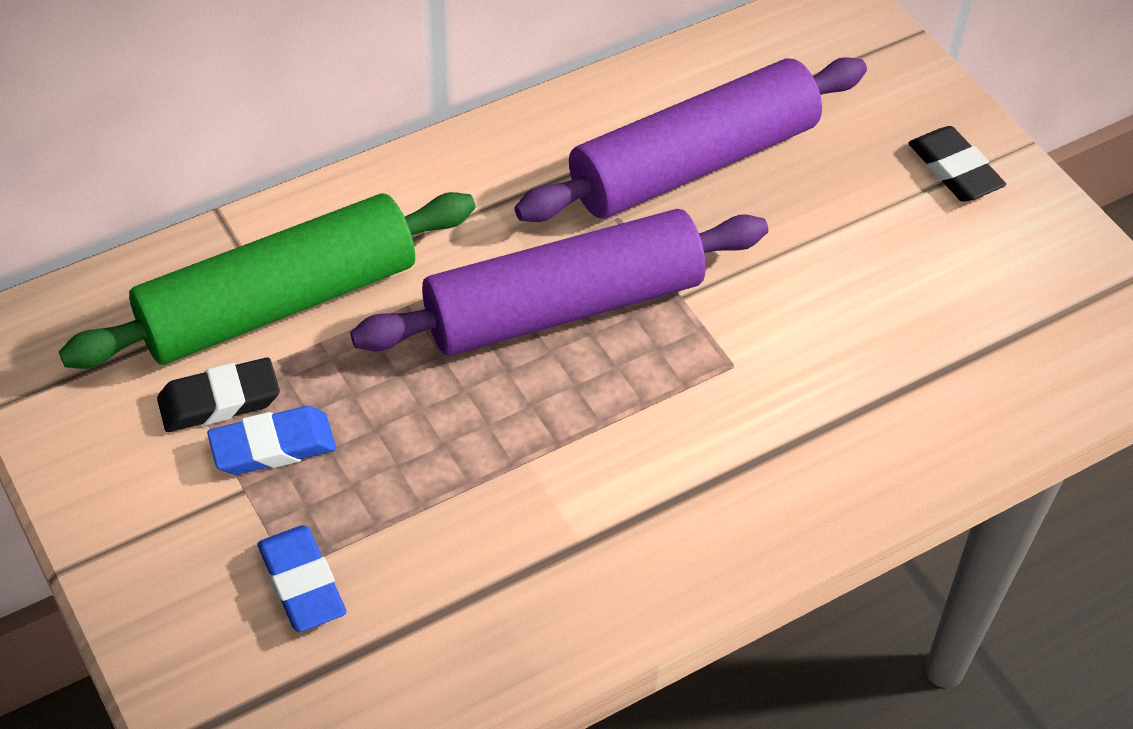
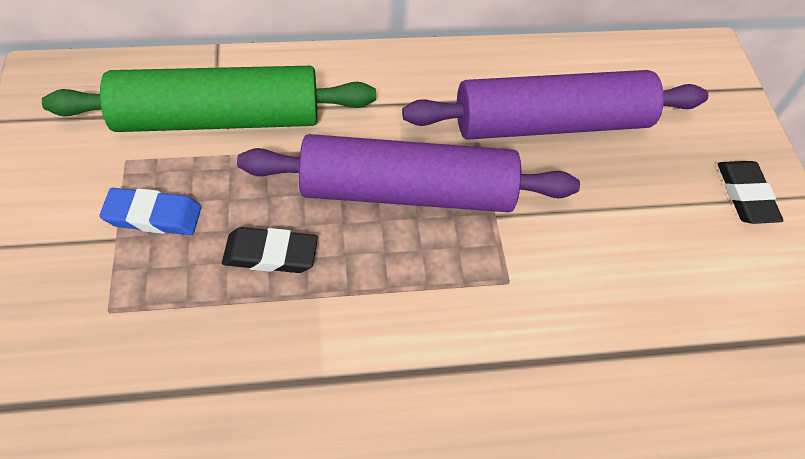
camera: 20 degrees right, 5 degrees up
black eraser [157,357,280,432] -> black eraser moved to [222,227,318,273]
blue eraser [257,525,346,632] -> none

